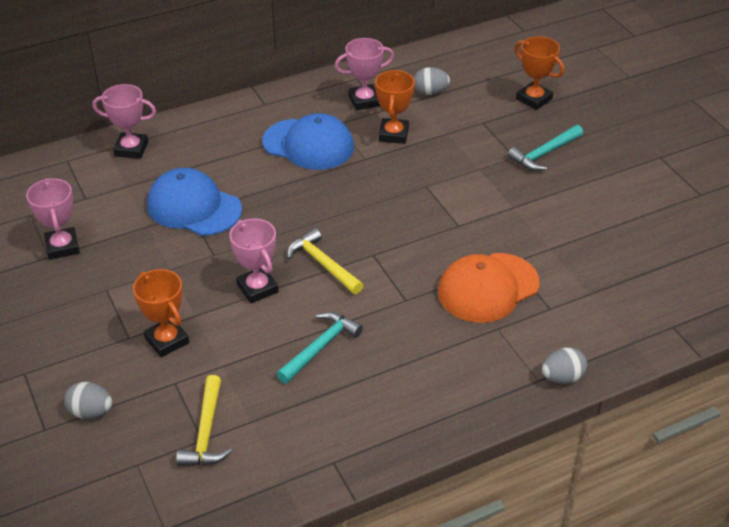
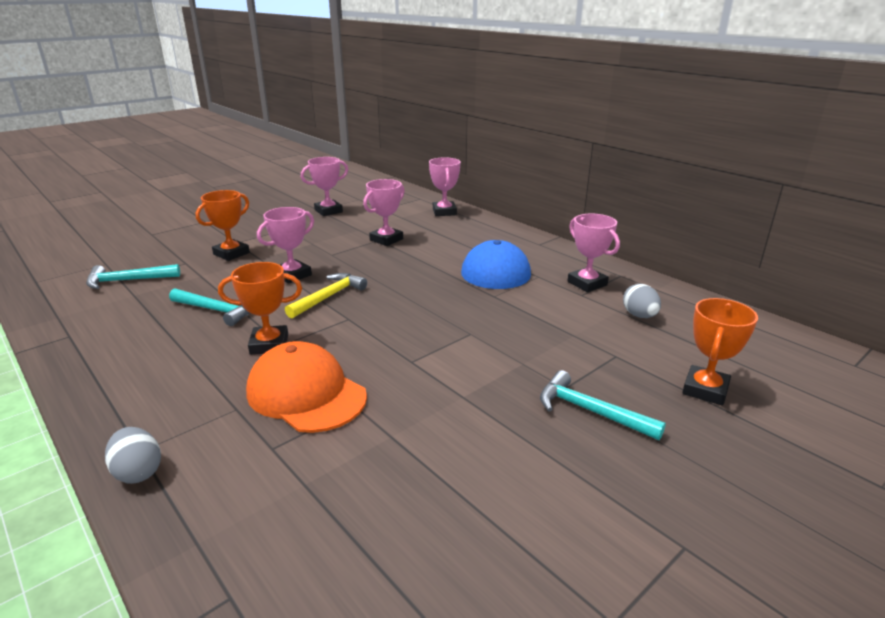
camera: 75 degrees right, 15 degrees down
grey egg [64,382,112,419] -> none
blue cap [147,168,242,236] -> pink trophy [363,179,405,246]
yellow hammer [176,375,232,466] -> turquoise hammer [86,264,180,289]
orange trophy [375,70,415,144] -> orange trophy moved to [218,262,302,355]

